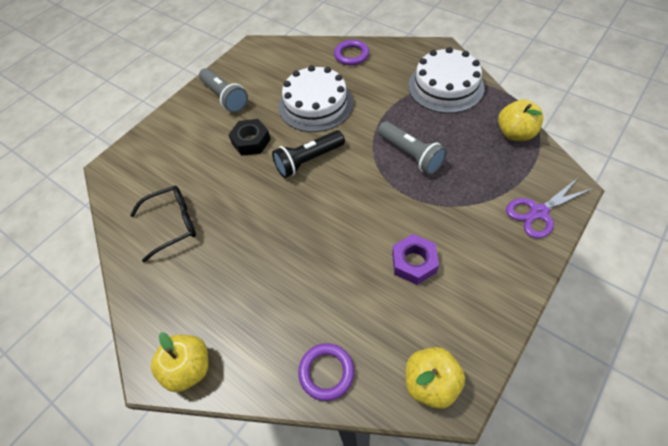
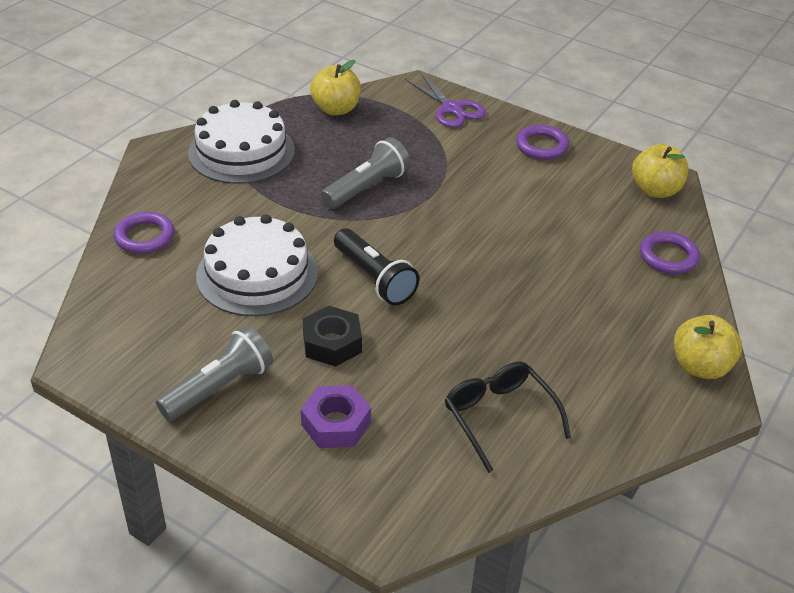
camera: 100 degrees left, 15 degrees down
purple nut [392,234,439,285] -> purple nut moved to [301,385,371,448]
none -> purple ring [516,125,569,160]

